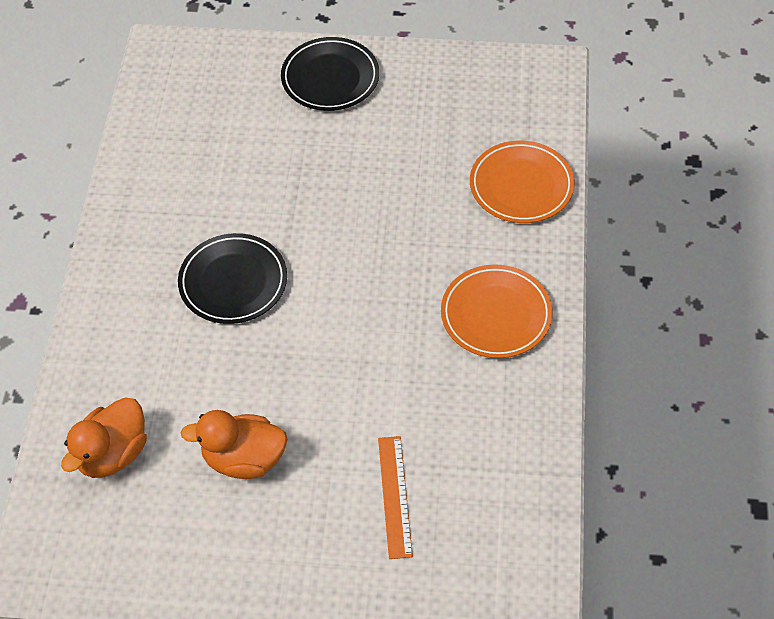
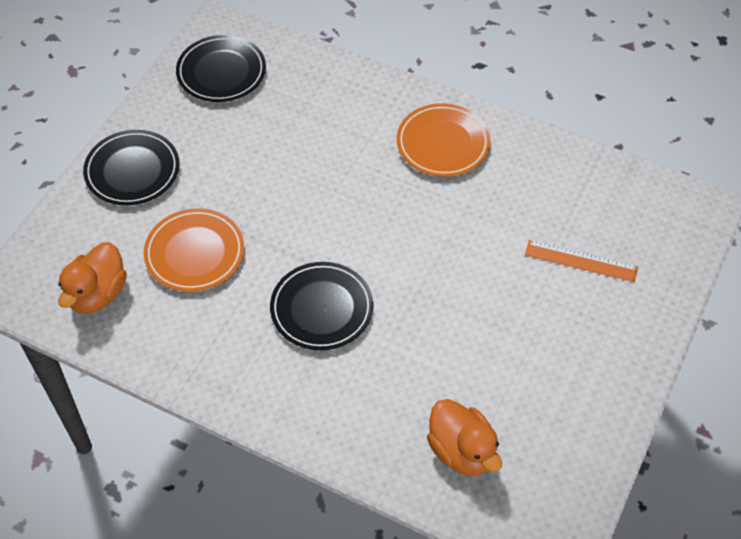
camera: 70 degrees left, 0 degrees up
orange duck [181,410,288,479] -> orange duck moved to [58,242,127,314]
orange plate [470,141,575,223] -> orange plate moved to [144,208,244,292]
none -> black plate [176,35,266,102]

